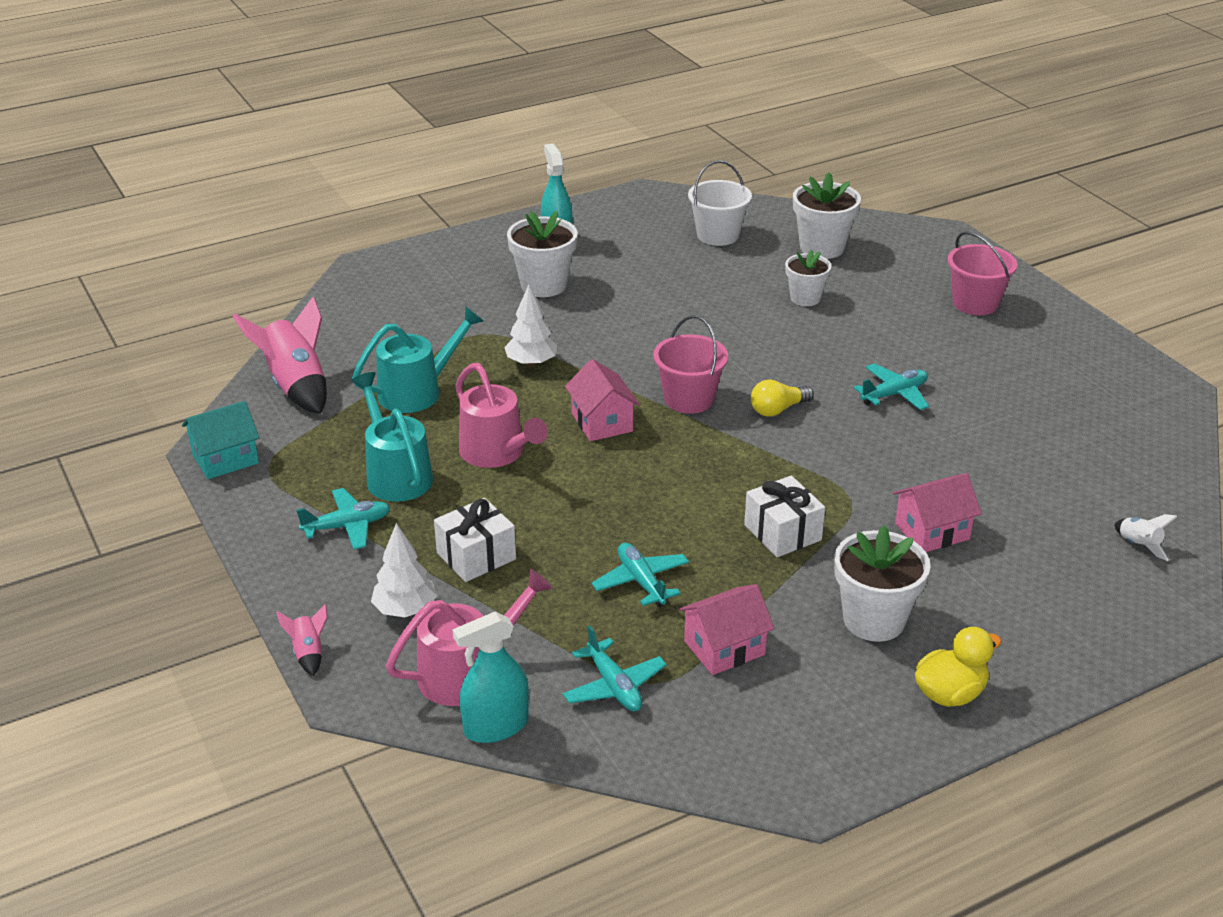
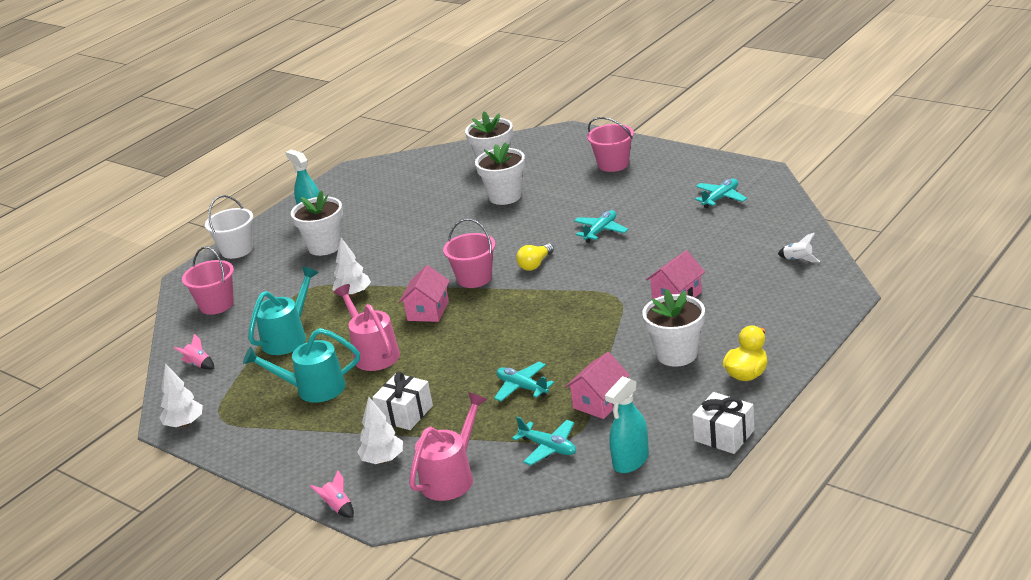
camera: 20 degrees left, 5 degrees down
turquoise house [182,401,259,479] -> white tree [159,364,203,427]
pink rocket [233,296,327,414] -> pink rocket [173,334,214,370], size x0.46
turquoise plane [296,488,390,550] -> turquoise plane moved to [695,179,747,208]
turquoise watering can [351,372,433,502] -> turquoise watering can turned 45 degrees counterclockwise [243,328,360,403]
turquoise spray bottle [452,612,529,743] -> turquoise spray bottle moved to [605,376,649,473]
pink watering can [455,363,548,468] -> pink watering can turned 150 degrees counterclockwise [334,284,400,371]
pink house [565,359,640,441] -> pink house turned 60 degrees clockwise [399,265,450,322]
white bucket [688,160,752,246] -> white bucket moved to [205,195,253,259]
white gift [744,476,825,557] -> white gift moved to [692,392,755,454]
white flower pot [785,250,832,306] -> white flower pot [475,142,525,205], size x1.54
none -> pink bucket [182,246,234,315]

